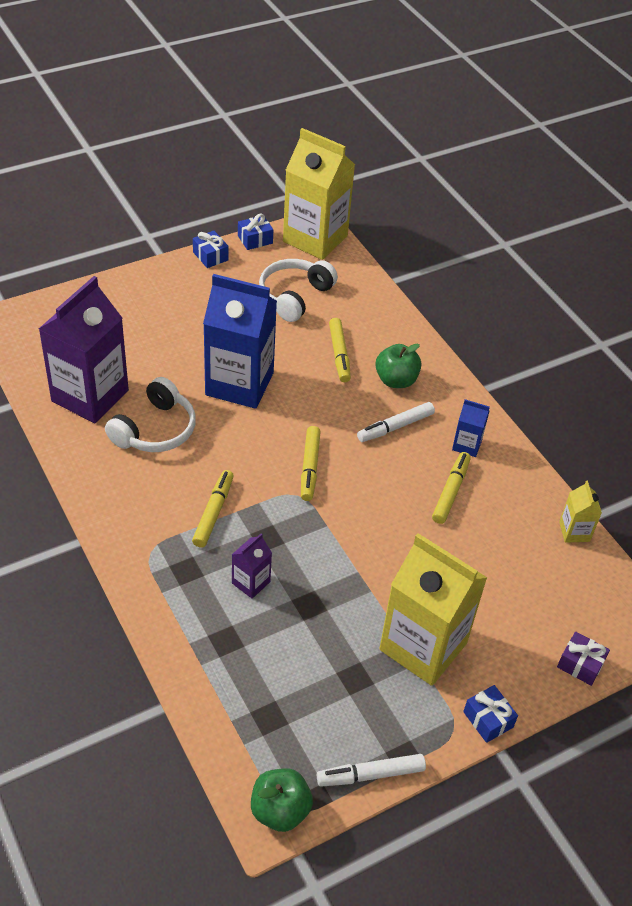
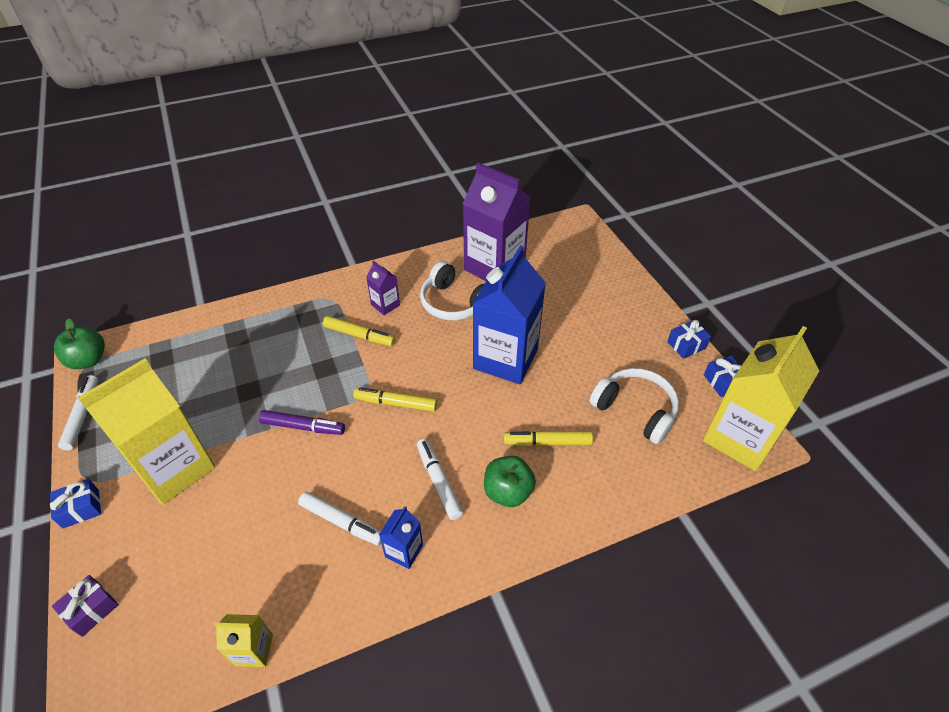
camera: 100 degrees right, 0 degrees up
purple carton [232,533,272,599] -> purple carton moved to [366,260,400,315]
yellow marker [432,452,471,524] -> white marker [298,492,381,546]
none -> purple marker [259,410,345,435]

